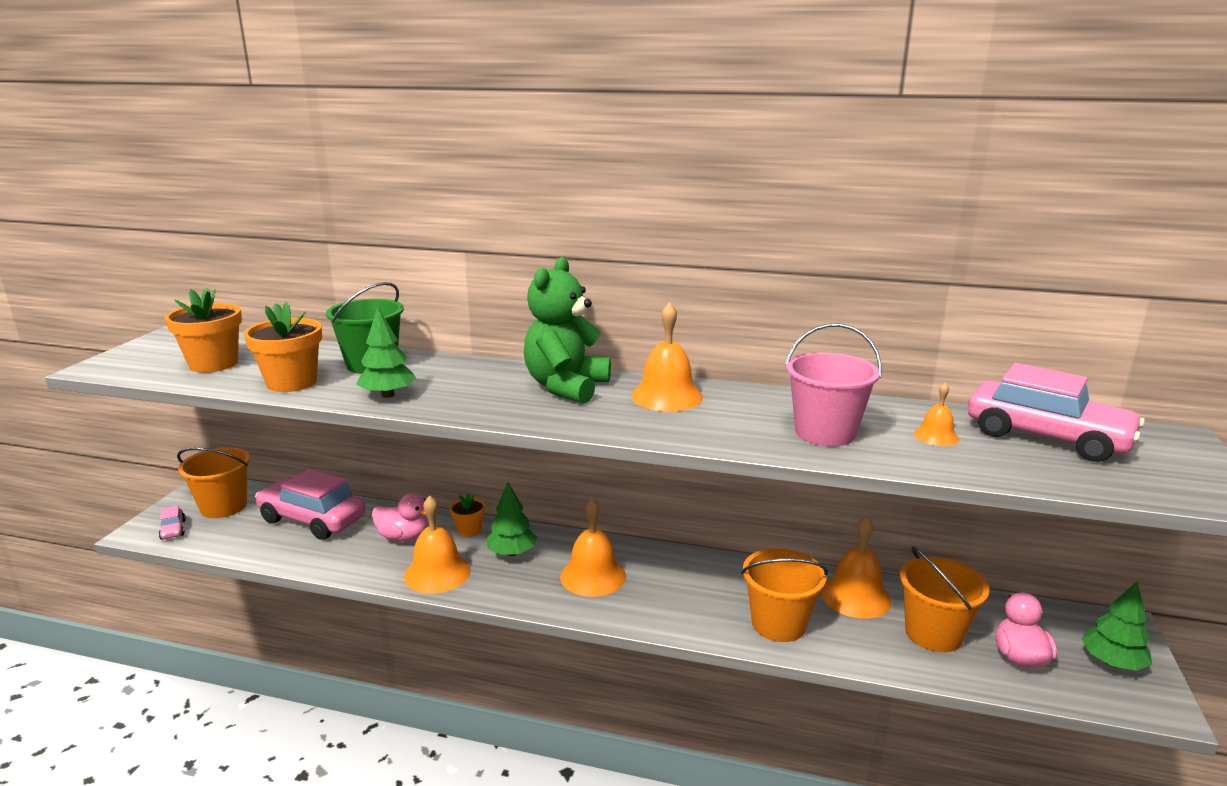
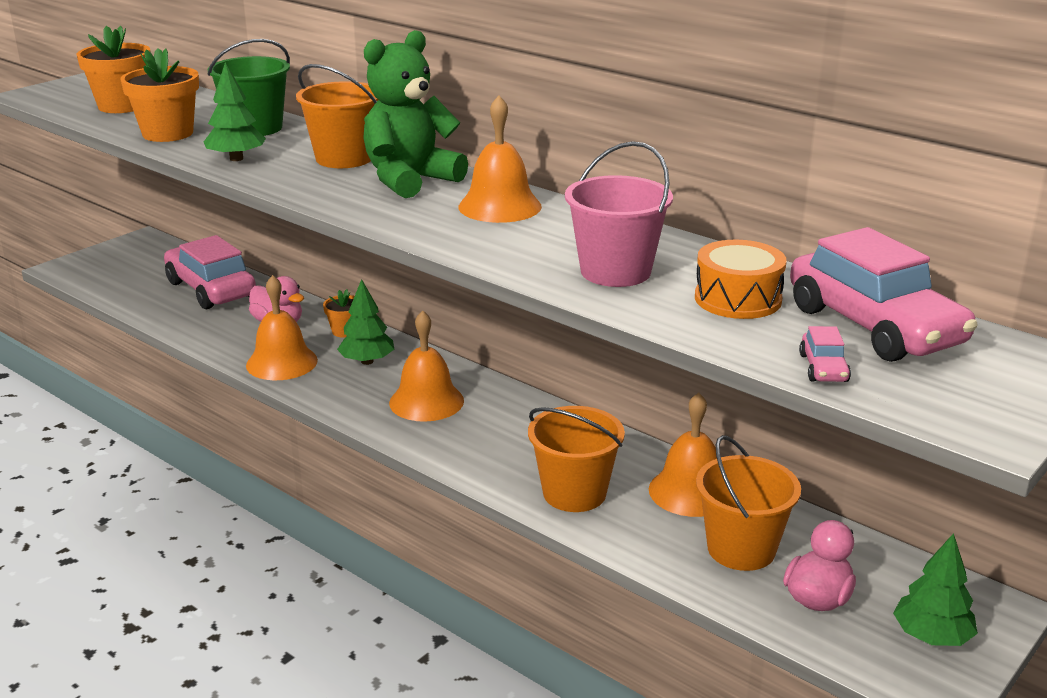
camera: 25 degrees right, 5 degrees up
pink car [159,506,186,540] -> pink car moved to [799,326,851,382]
orange bucket [177,447,250,518] -> orange bucket moved to [296,64,378,168]
orange bell [914,382,959,446] -> orange drum [695,240,787,319]

